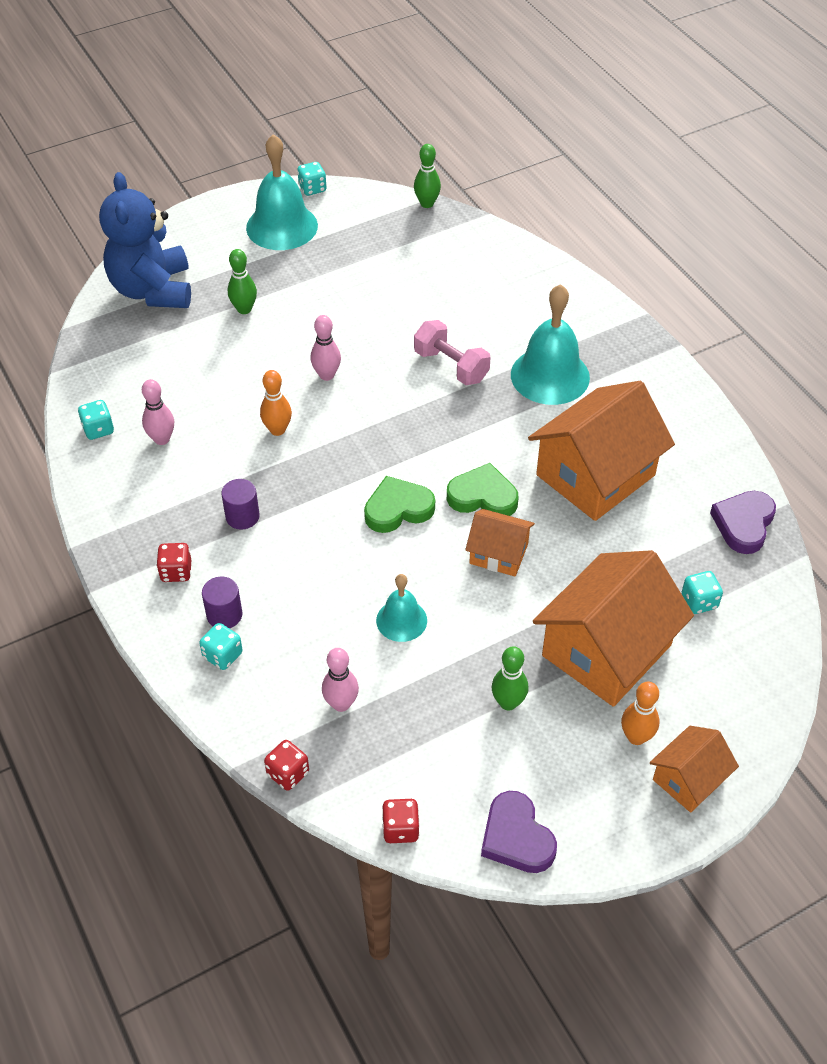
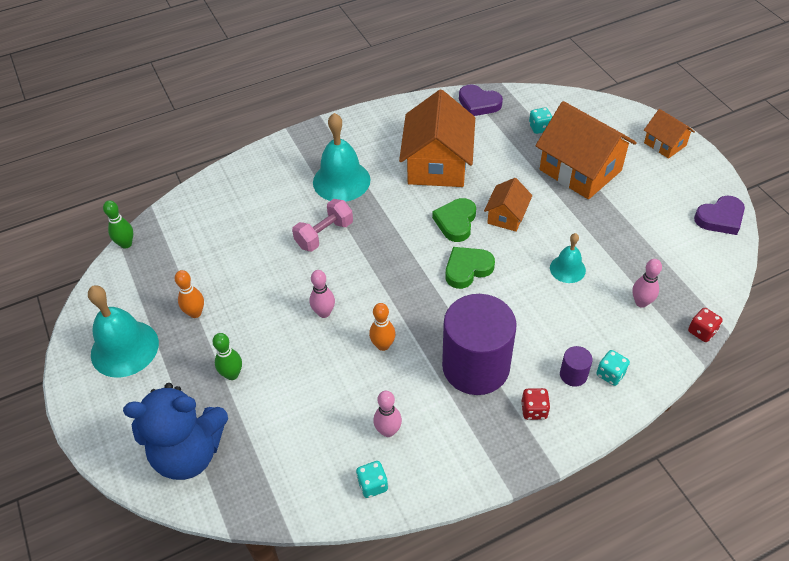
camera: 85 degrees left, 0 degrees up
purple cylinder [221,479,260,530] -> purple cylinder [442,294,517,395], size x2.47
turquoise dice [297,162,327,196] -> none
green heart [364,476,435,533] -> green heart turned 75 degrees clockwise [446,247,495,289]
red dice [382,799,420,843] -> none
green bowling pin [492,646,529,710] -> none
orange house [528,381,675,521] -> orange house turned 45 degrees clockwise [399,90,475,187]
orange bowling pin [621,682,660,745] -> orange bowling pin moved to [175,270,204,318]

